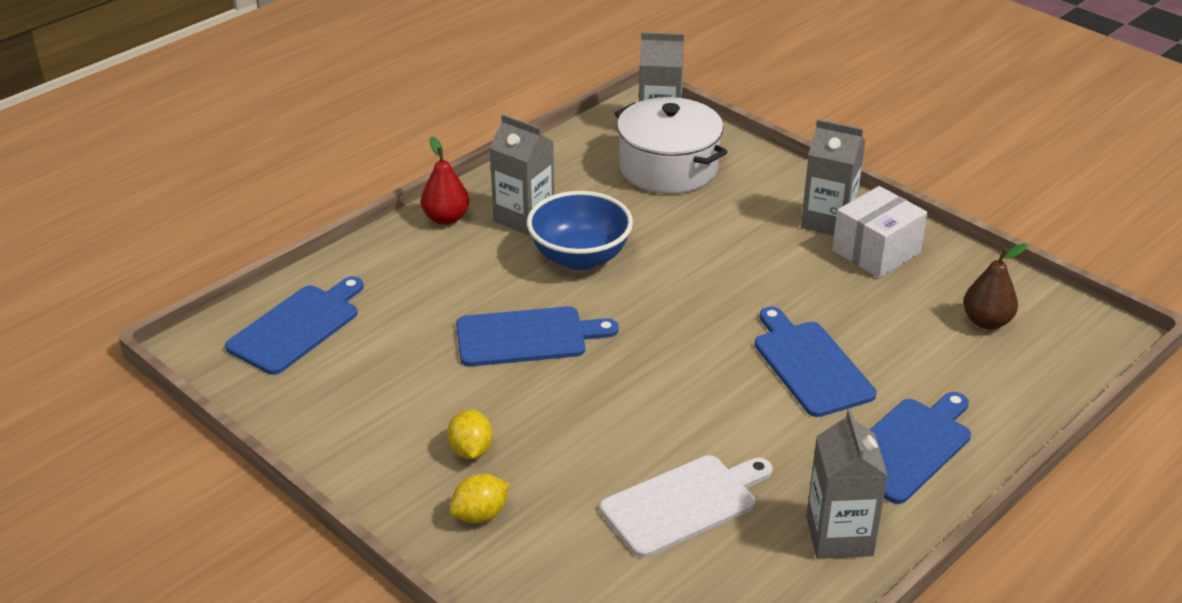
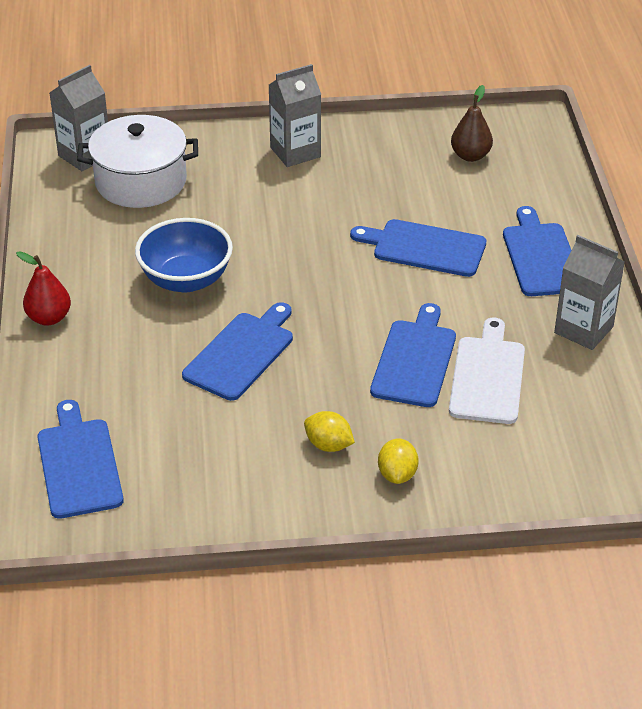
camera: 50 degrees left, 5 degrees up
grey carton [490,114,554,235] -> none
white box [832,186,927,278] -> none
none -> blue cutting board [370,303,456,407]

